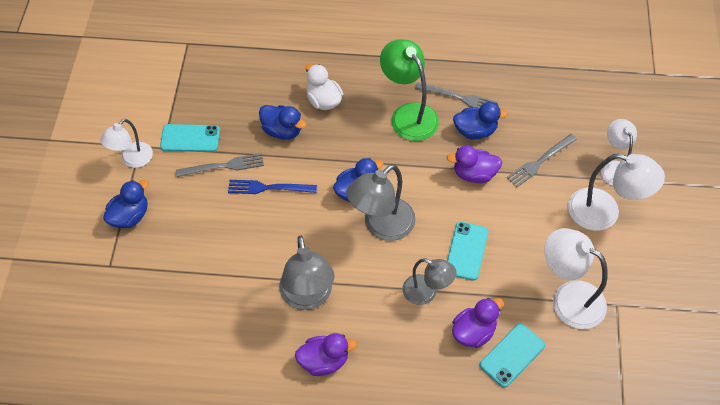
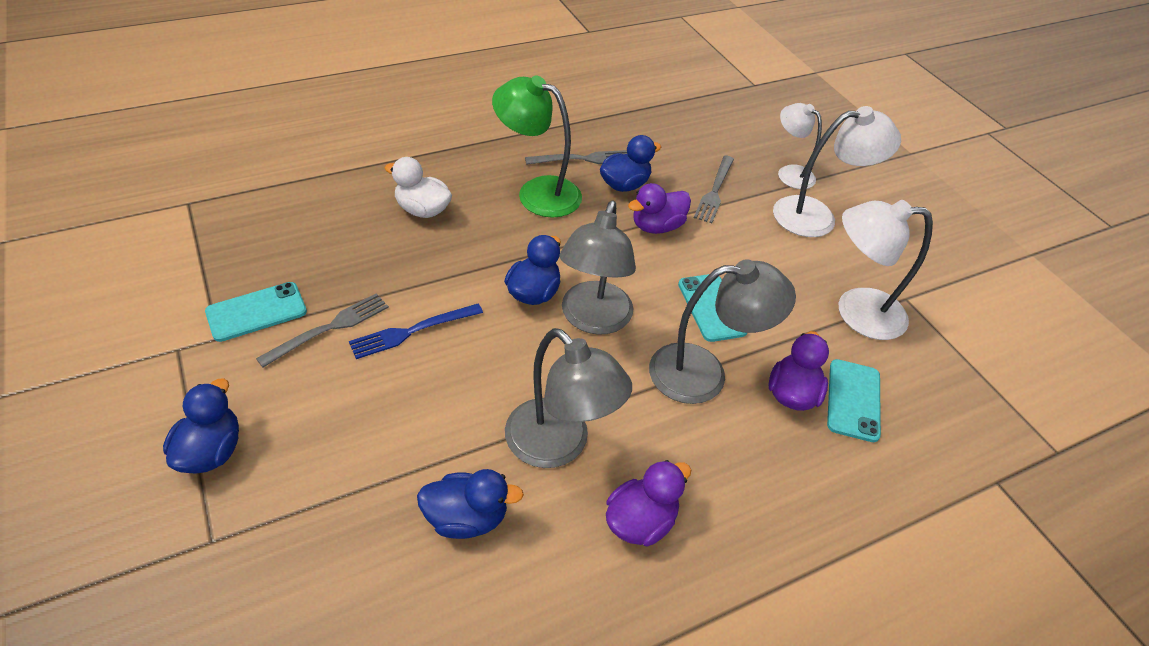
camera: 35 degrees left, 10 degrees down
white lamp [100,119,153,168] -> none
blue duck [259,105,306,139] -> blue duck moved to [417,469,524,539]
grey lamp [402,258,456,305] -> grey lamp [649,259,796,404], size x1.55

